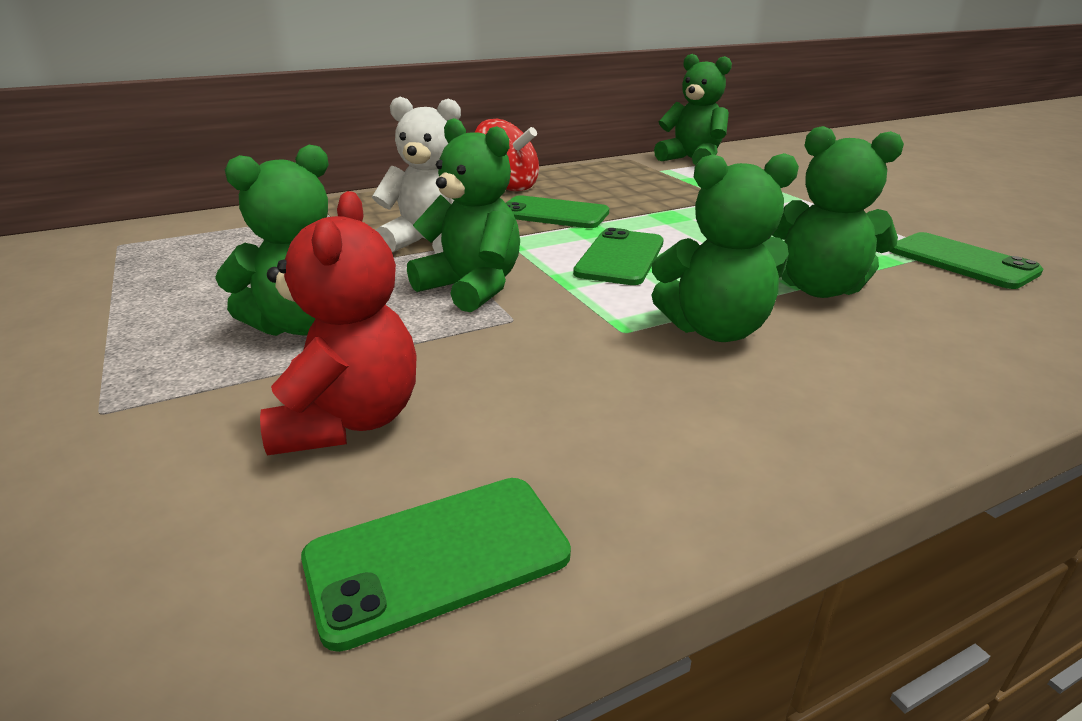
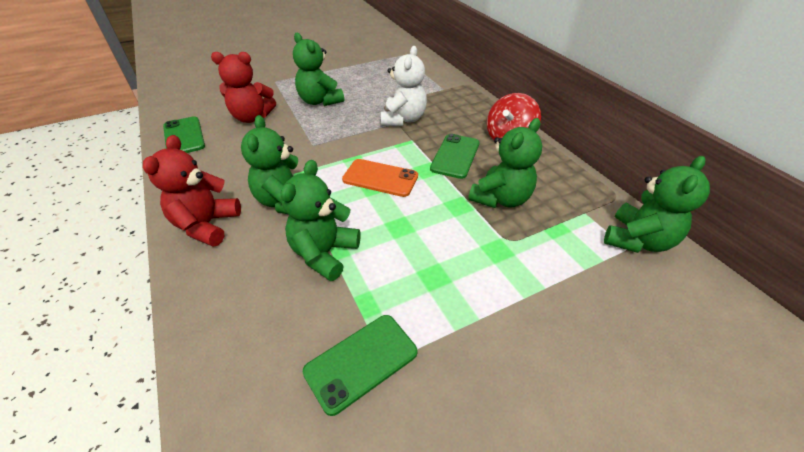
camera: 90 degrees right, 15 degrees up
green teddy bear [407,118,520,312] -> green teddy bear moved to [468,118,542,208]
green phone [573,228,664,285] -> orange phone [342,159,418,197]
none -> red teddy bear [143,135,241,247]

